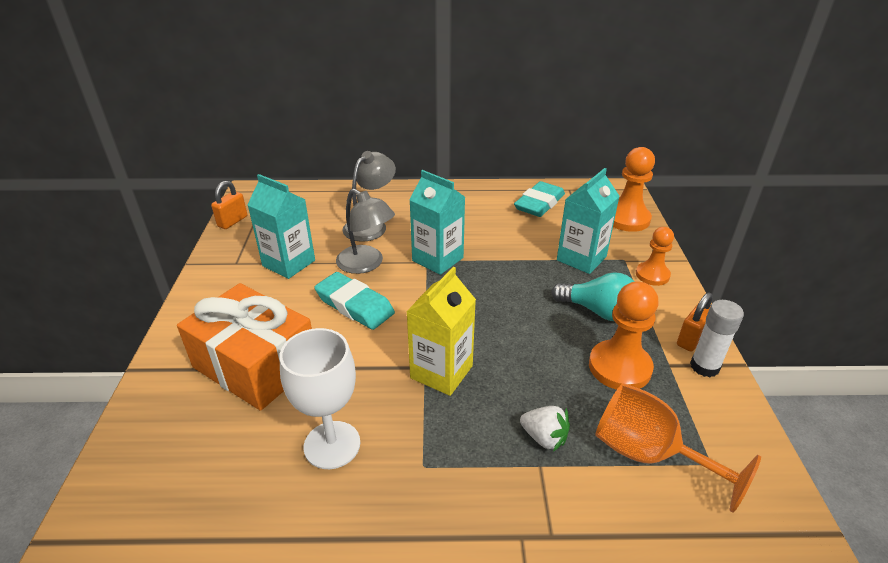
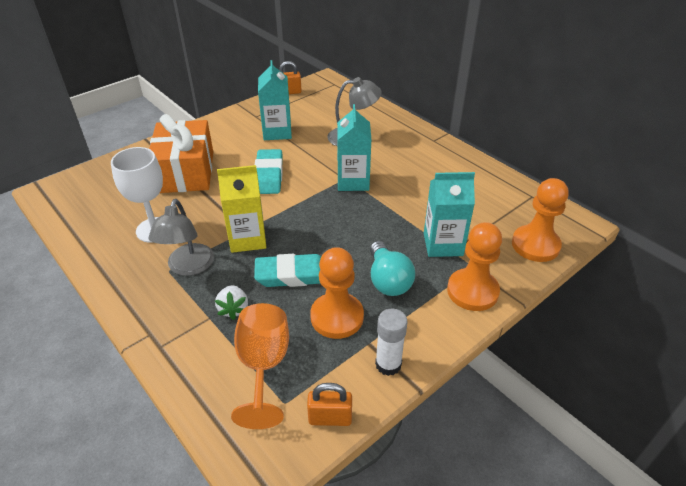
camera: 50 degrees right, 5 degrees up
grey lamp [336,189,395,274] -> grey lamp moved to [149,199,214,276]
turquoise eraser [514,181,565,217] -> turquoise eraser moved to [254,254,321,287]
orange pawn [636,227,674,286] -> orange pawn [447,222,502,311], size x1.56
orange padlock [677,293,713,352] -> orange padlock moved to [307,383,352,426]

